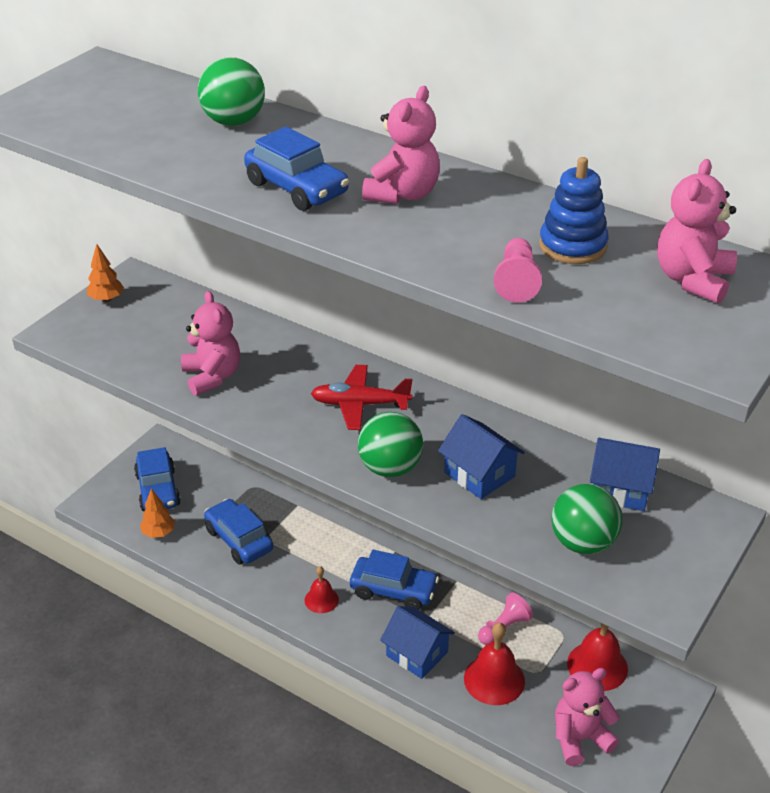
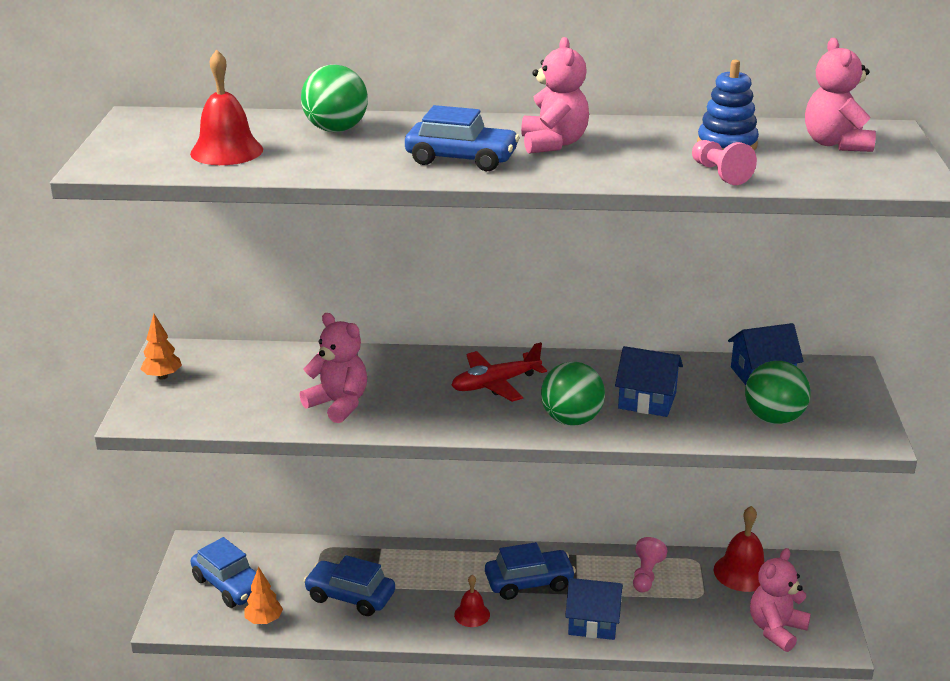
camera: 30 degrees left, 10 degrees down
red bell [464,622,525,705] -> red bell moved to [190,49,263,165]

